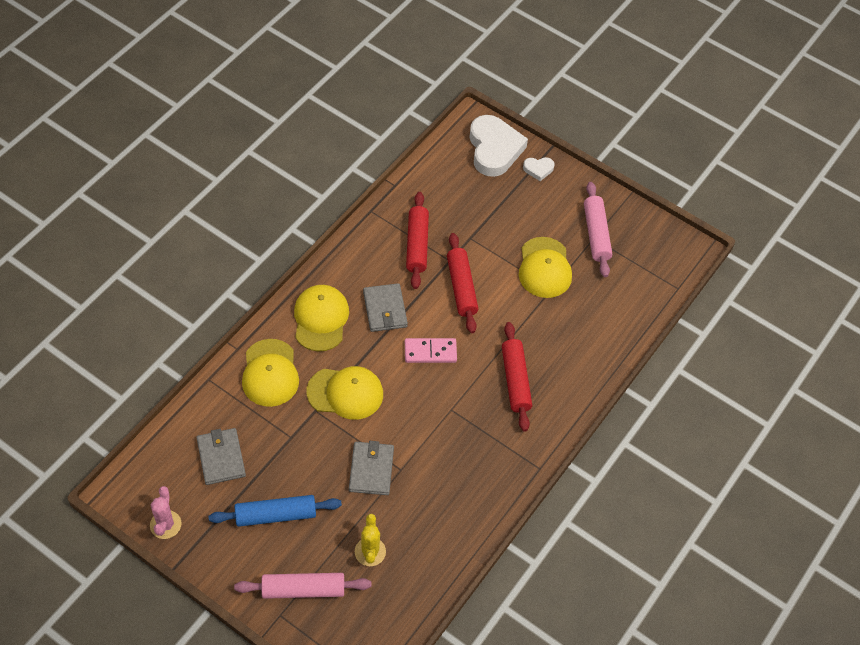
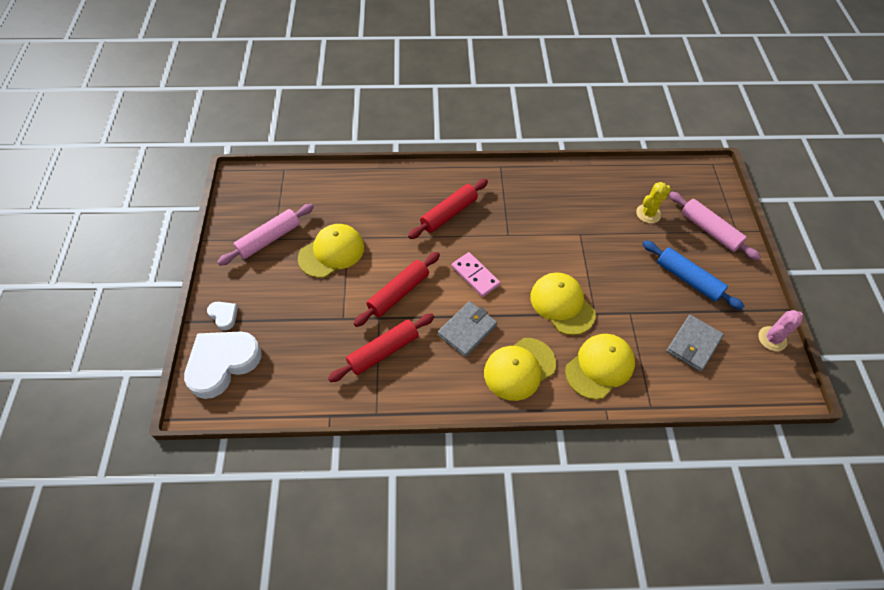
camera: 125 degrees left, 0 degrees up
grey wallet [349,441,394,495] -> none

